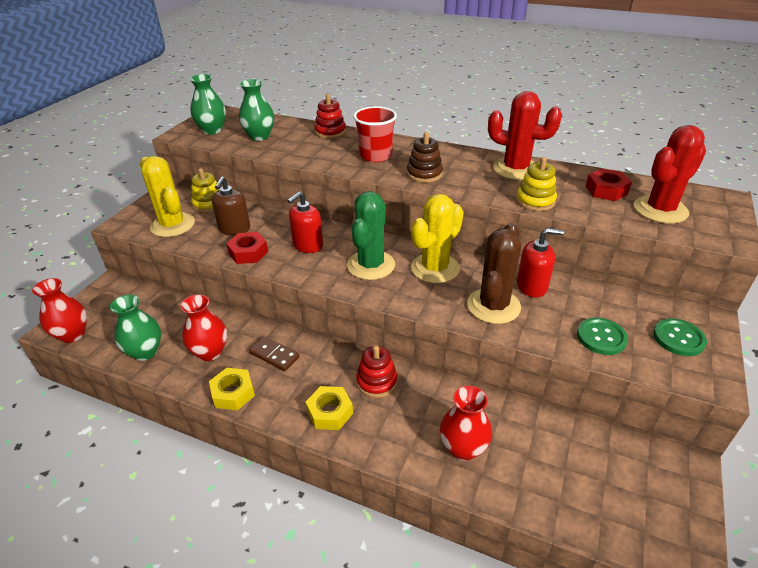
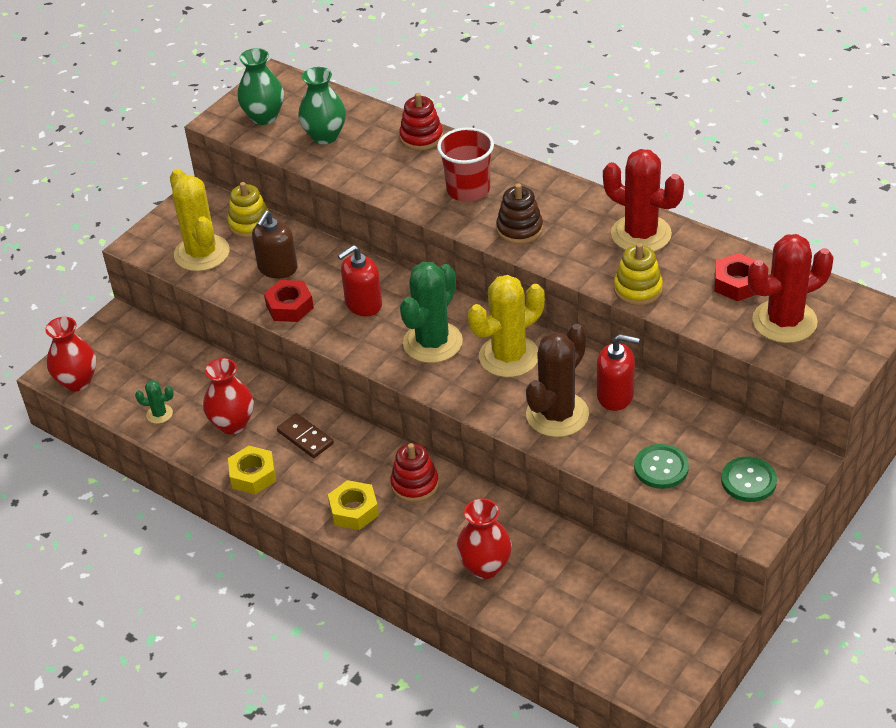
camera: 15 degrees right, 5 degrees up
green vase [110,294,161,361] -> green cactus [135,380,174,424]

